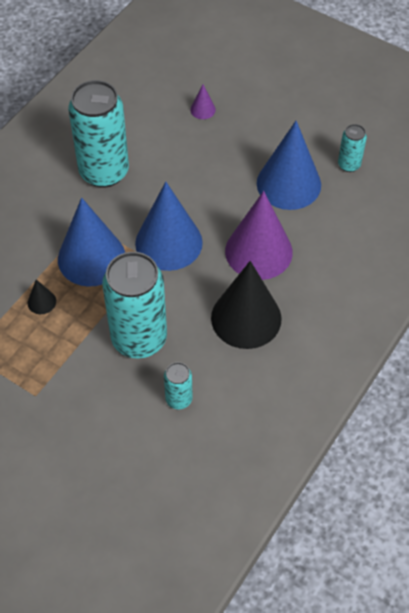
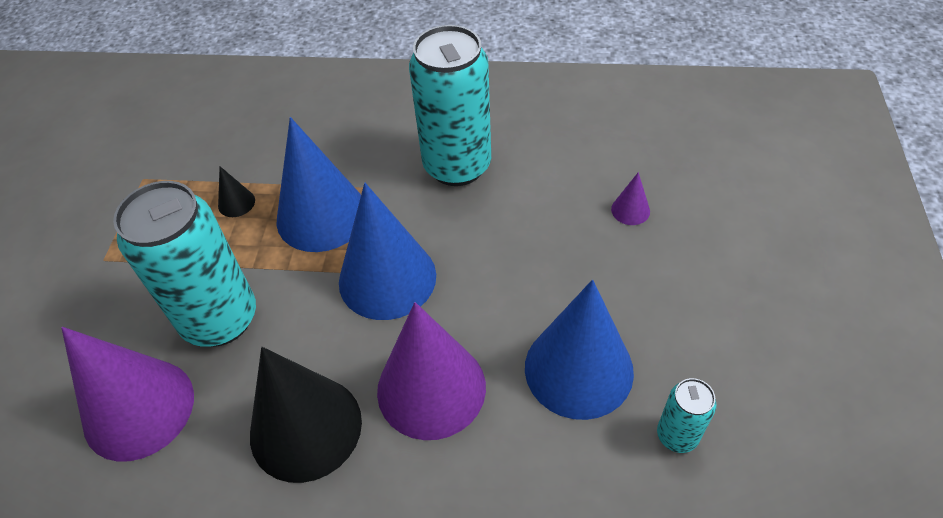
camera: 65 degrees right, 5 degrees down
turquoise can [164,362,192,410] -> purple cone [61,327,194,462]

